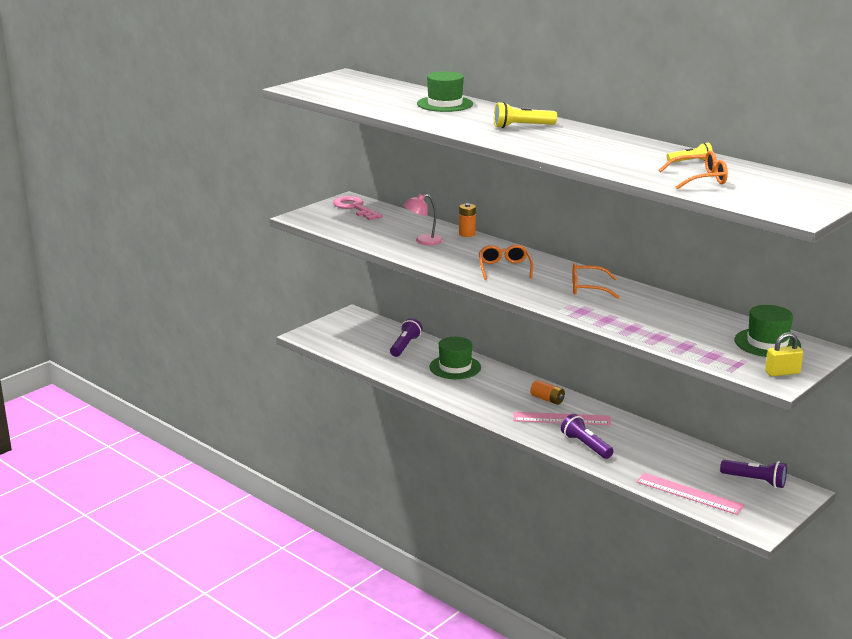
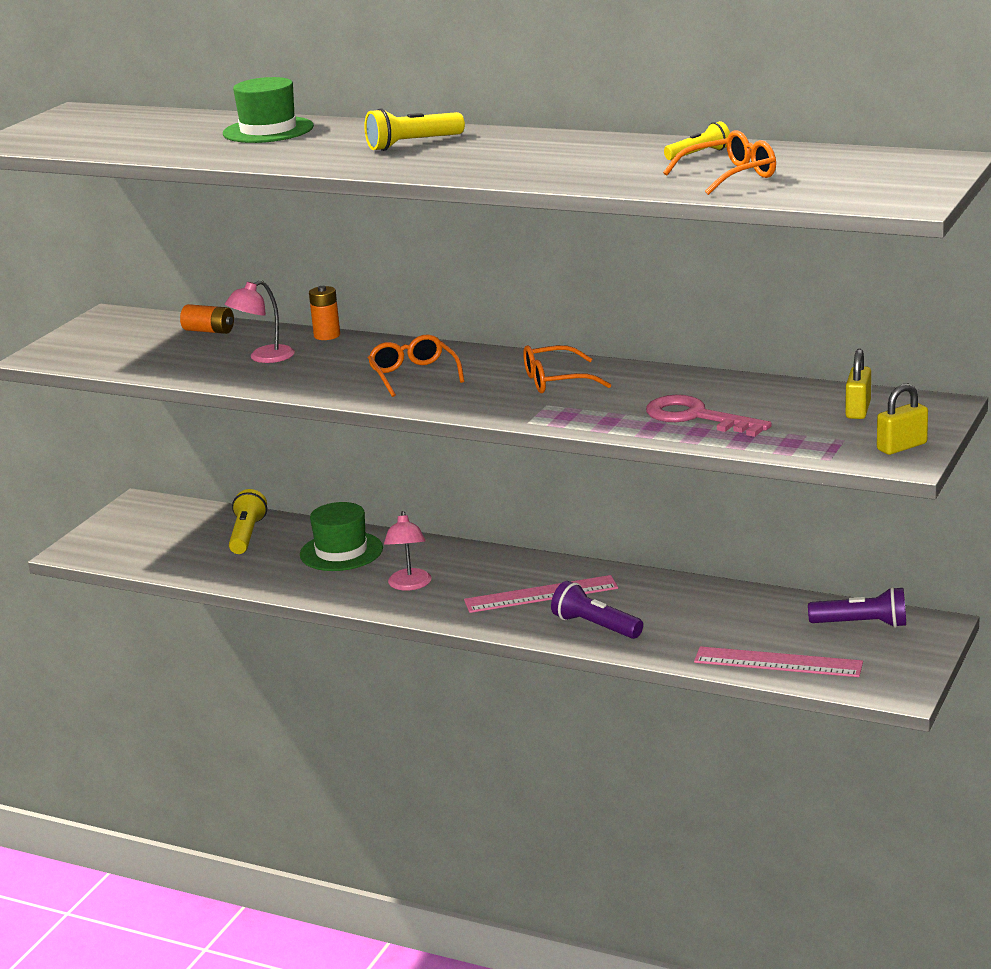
camera: 15 degrees left, 0 degrees up
pink key [333,196,383,220] -> pink key moved to [646,395,772,437]
purple flashlight [390,318,423,357] -> yellow flashlight [229,489,267,554]
orange battery [530,380,565,405] -> orange battery moved to [180,304,234,334]
green hat [735,305,801,357] -> yellow padlock [846,349,871,419]
none -> pink lamp [384,511,432,591]

